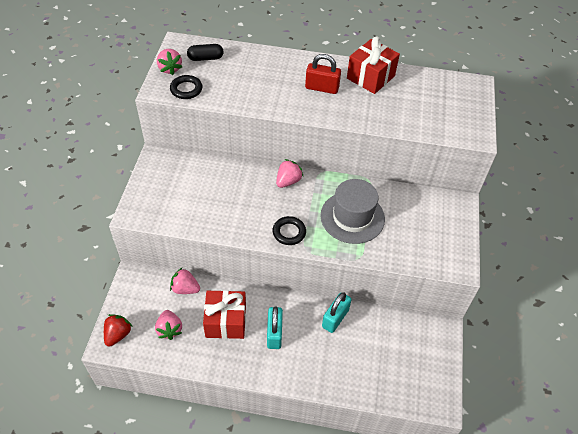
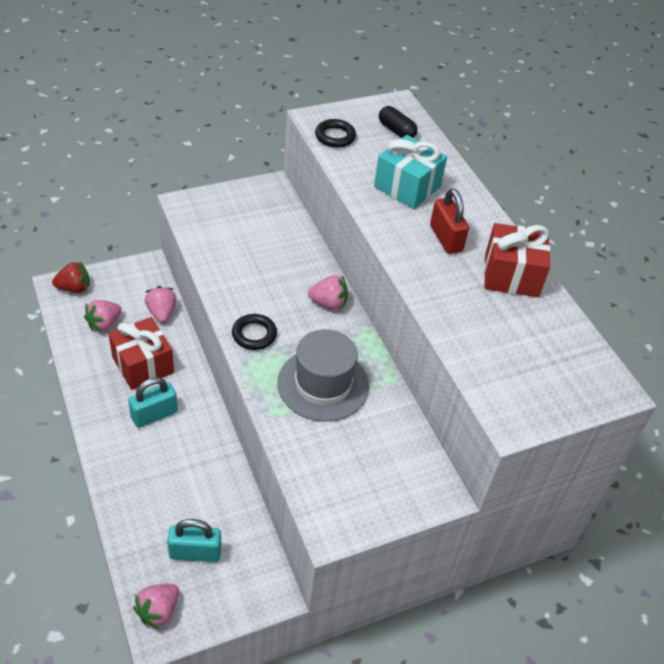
camera: 55 degrees right, 5 degrees down
pink strawberry [157,49,182,75] -> pink strawberry moved to [133,584,179,629]
turquoise padlock [322,292,351,333] -> turquoise padlock moved to [167,519,221,562]
none -> turquoise gift [374,135,447,209]

